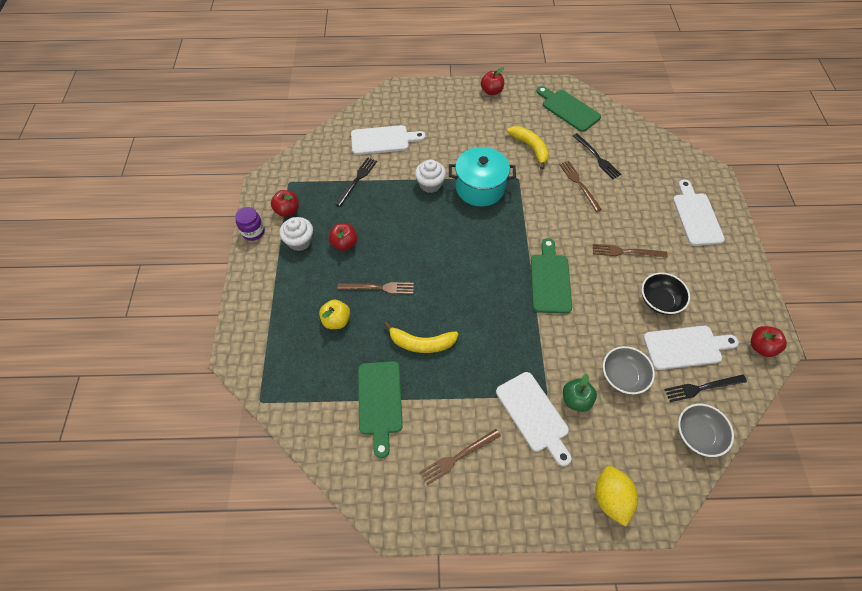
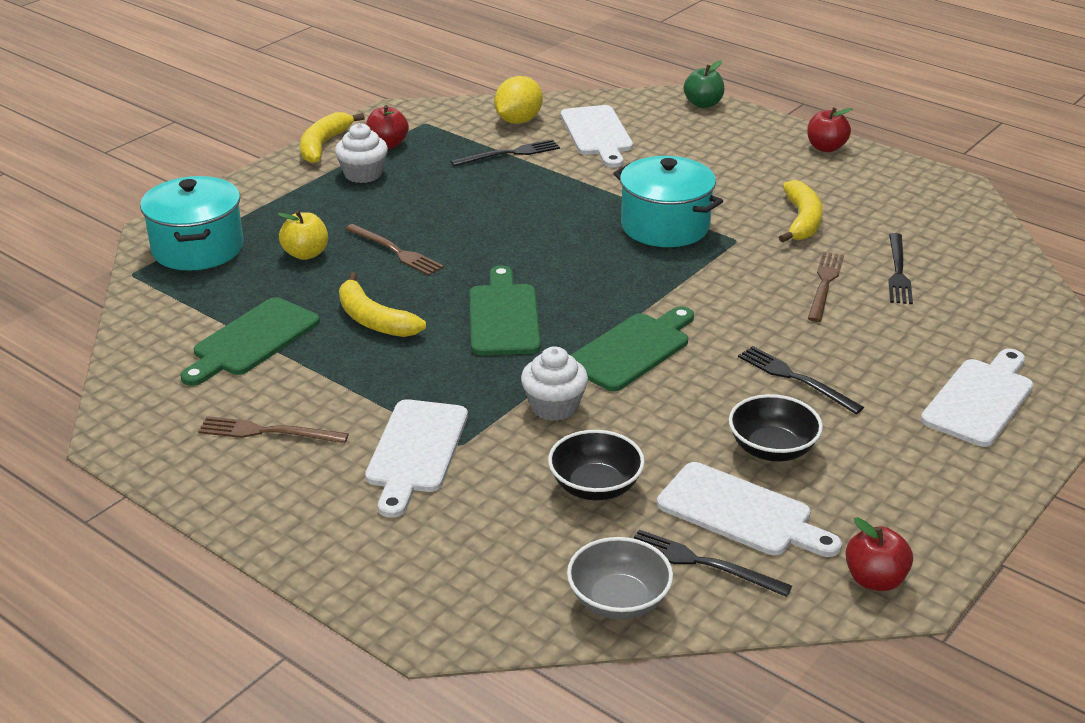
camera: 40 degrees right, 25 degrees down
purple jar [235,207,265,241] -> yellow banana [300,112,365,164]
red apple [329,223,357,251] -> none
white cutting board [351,125,426,155] -> white cutting board turned 45 degrees clockwise [561,105,633,167]
white cupcake [415,159,446,193] -> white cupcake moved to [521,346,588,421]
green cutting board [536,86,601,132] -> green cutting board moved to [469,265,541,355]
green apple [563,373,597,412] -> green apple moved to [684,61,724,108]
brown fork [593,244,668,258] -> black fork [738,346,864,414]
yellow lemon [595,466,638,527] -> yellow lemon moved to [494,76,543,124]
grey bowl [603,346,655,394] -> black bowl [548,430,645,500]
none -> turquoise pot [140,176,244,271]

